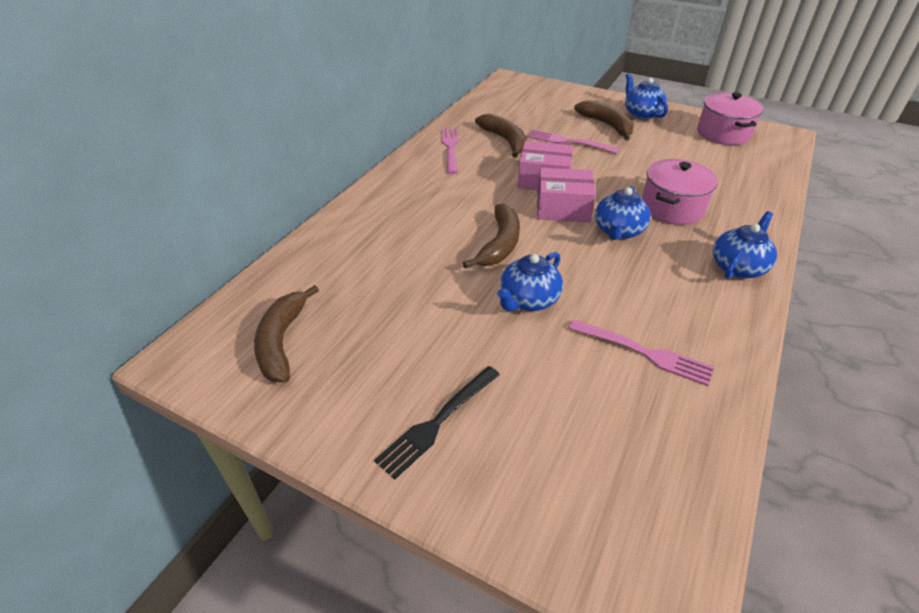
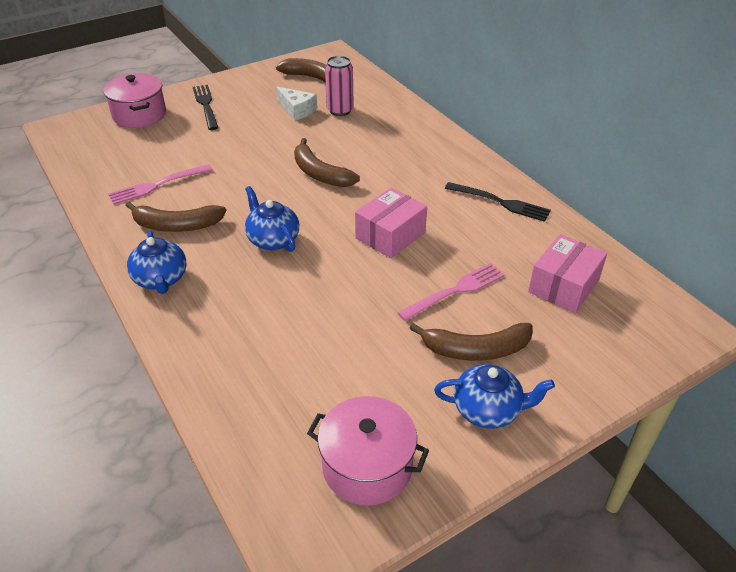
camera: 120 degrees right, 0 degrees up
pink fork [441,128,458,174] -> black fork [445,182,551,222]
brown banana [475,114,527,158] -> brown banana moved to [125,202,226,232]
blue teapot [497,252,563,311] -> none
pink box [537,168,596,222] -> pink box moved to [528,234,607,313]
pink pot [642,159,718,225] -> pink pot moved to [103,73,166,128]
none -> white cheese [276,87,317,121]
none -> pink can [325,56,354,116]

